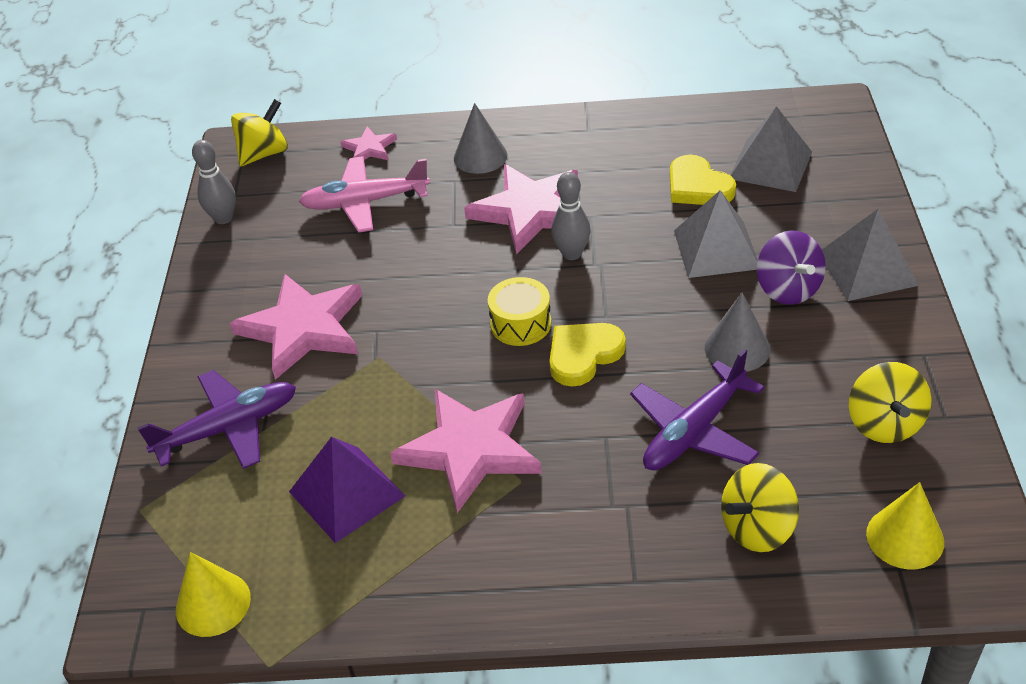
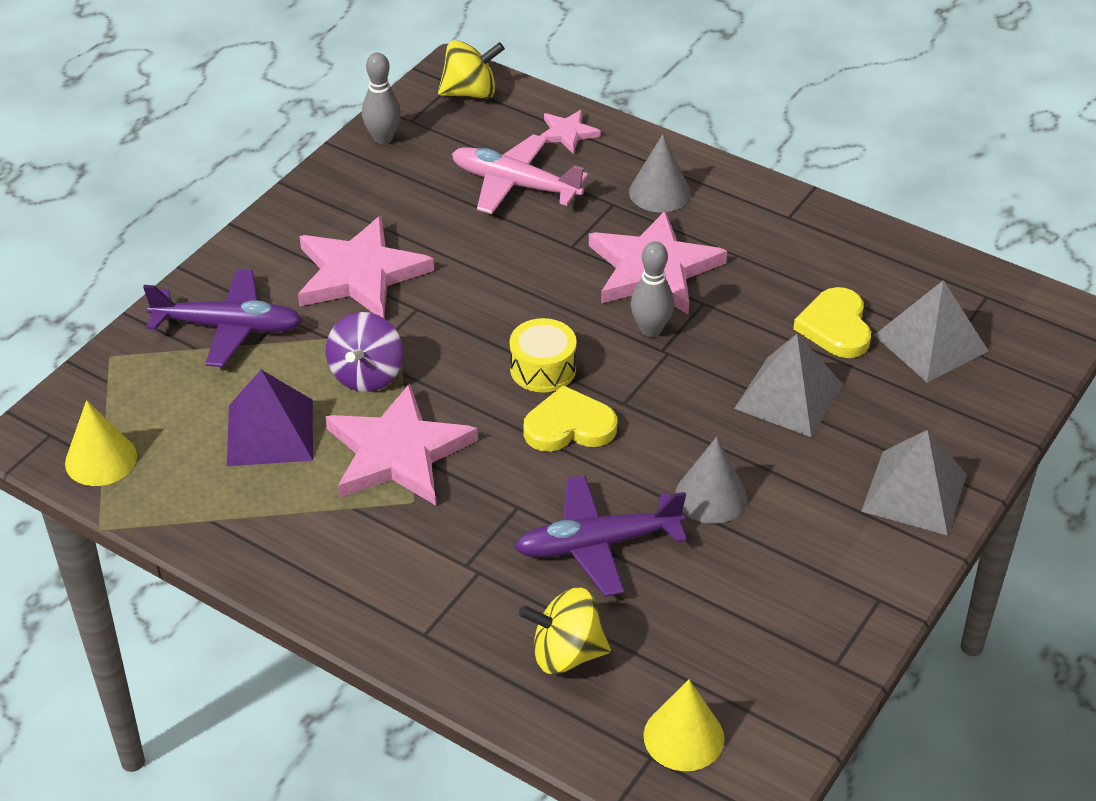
camera: 30 degrees right, 0 degrees up
purple spinning top [757,230,826,305] -> purple spinning top moved to [326,312,403,392]
yellow spinning top [849,362,932,443] -> none

